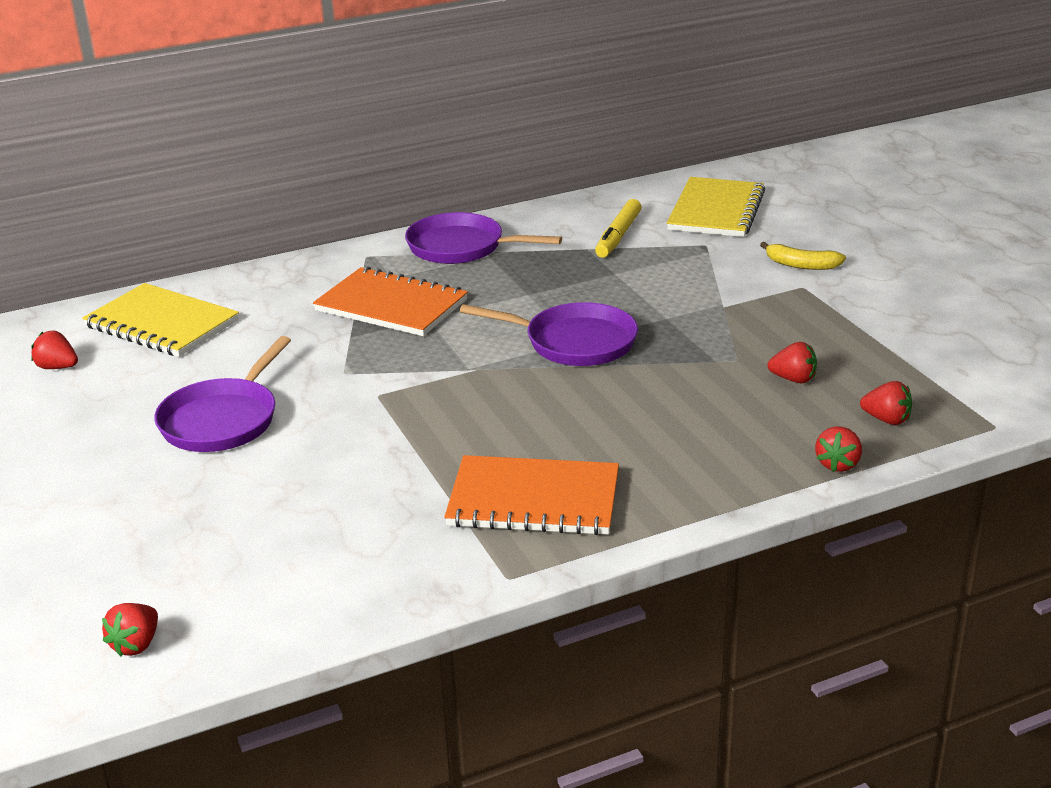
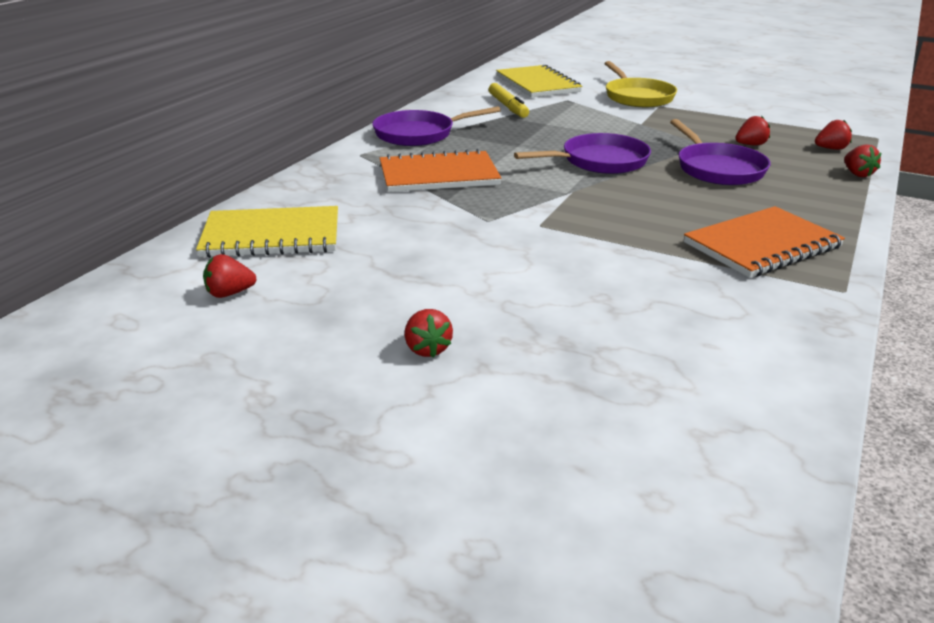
camera: 40 degrees left, 0 degrees up
red strawberry [102,603,158,656] -> red strawberry moved to [405,309,453,357]
purple pan [154,336,291,452] -> purple pan moved to [670,119,770,185]
yellow banana [760,242,846,270] -> yellow pan [604,61,677,107]

